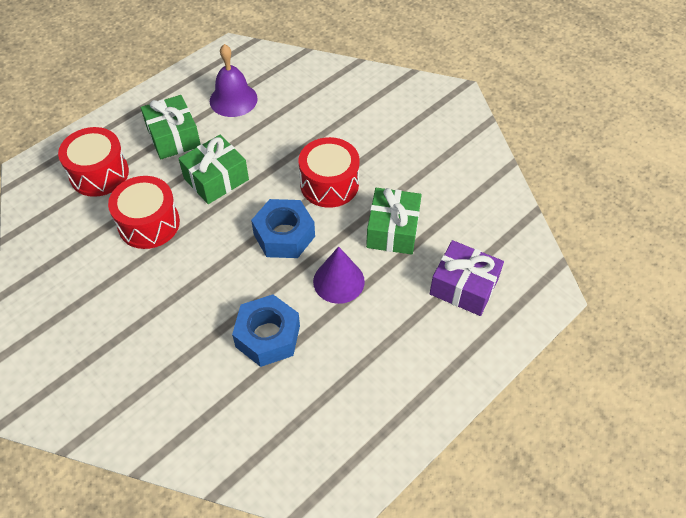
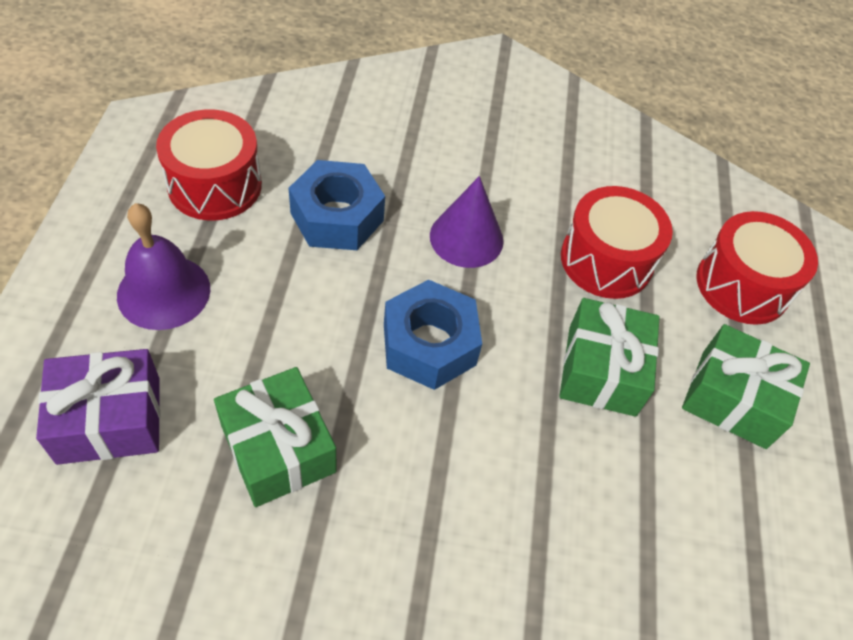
camera: 135 degrees right, 0 degrees up
purple bell [210,44,258,117] -> purple bell moved to [117,203,210,330]
red drum [299,137,360,208] -> red drum moved to [156,109,262,221]
purple cone [313,246,365,304] -> purple cone moved to [430,176,503,268]

